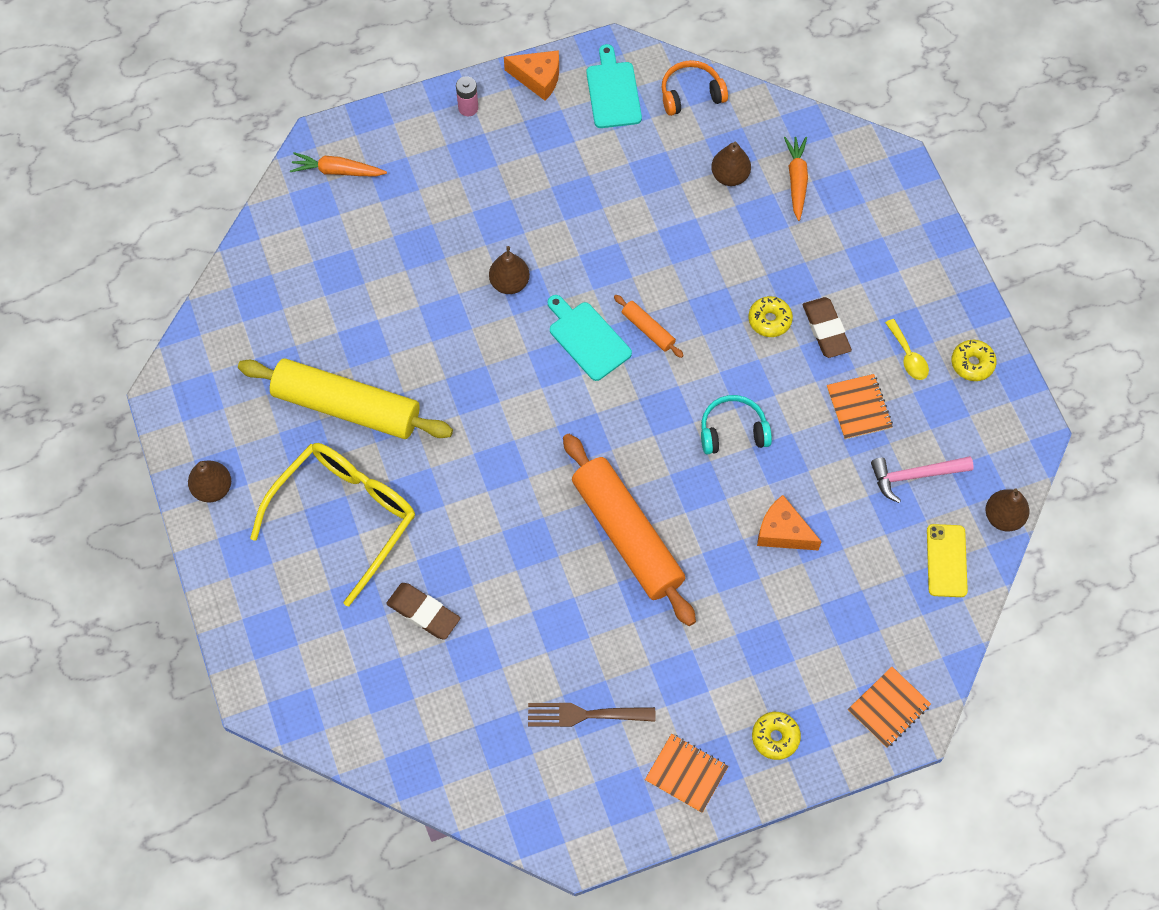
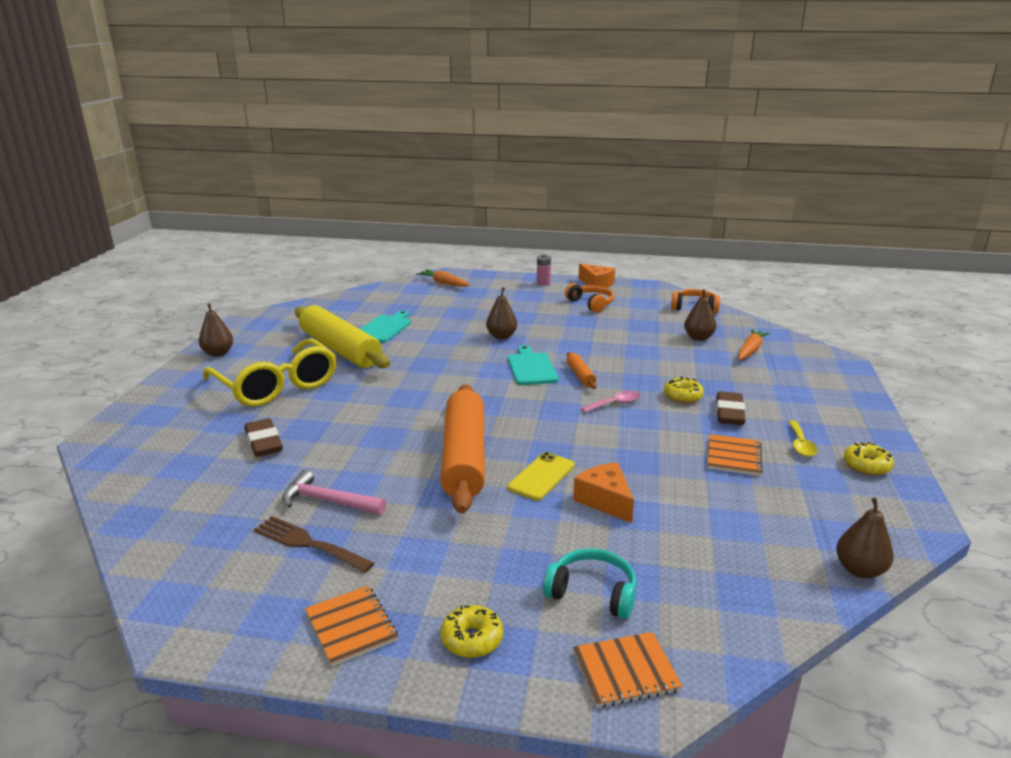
camera: 30 degrees right, 40 degrees down
yellow glasses [250,443,415,606] -> yellow glasses turned 75 degrees clockwise [203,338,336,407]
turquoise cutting board [586,44,642,128] -> turquoise cutting board moved to [360,310,411,343]
turquoise headphones [701,395,772,454] -> turquoise headphones moved to [543,548,636,619]
pink hammer [871,456,974,503] -> pink hammer moved to [282,470,386,515]
yellow phone [927,524,968,597] -> yellow phone moved to [508,452,575,501]
none -> orange headphones [565,283,614,313]
none -> pink spoon [581,391,640,413]

